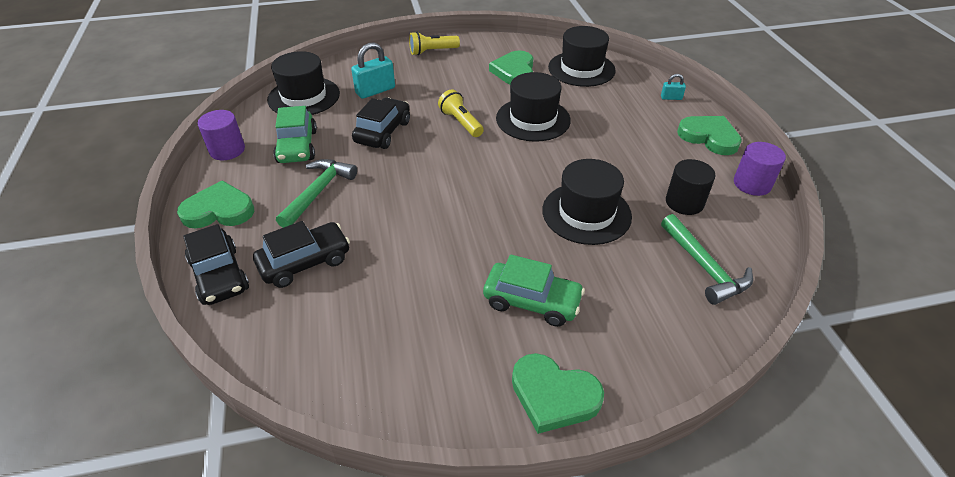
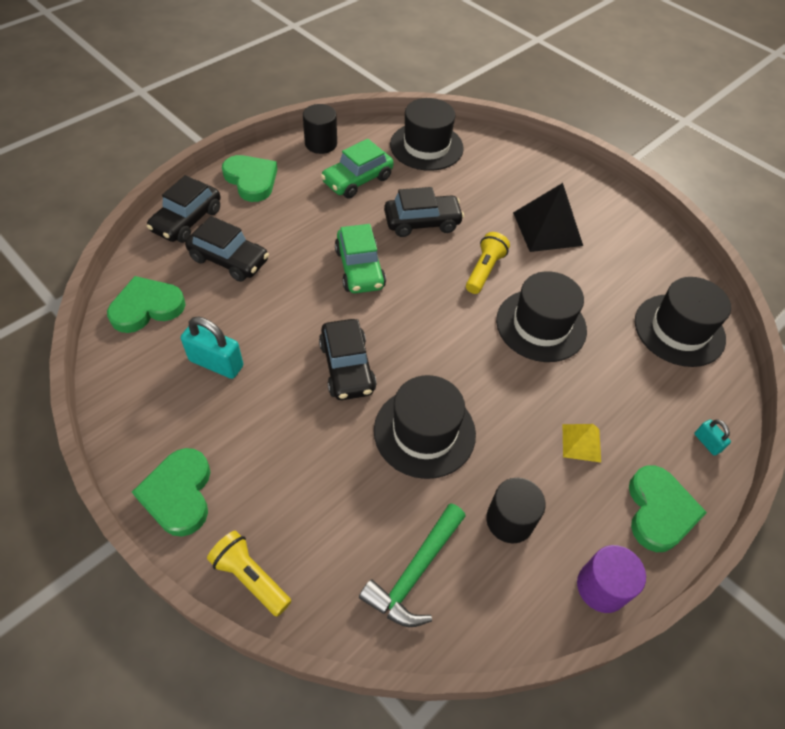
camera: 55 degrees right, 10 degrees up
purple cylinder [197,110,245,160] -> black cylinder [303,104,337,154]
green hammer [276,159,357,228] -> none
turquoise padlock [351,42,395,99] -> turquoise padlock moved to [181,317,243,379]
yellow flashlight [409,31,460,55] -> yellow flashlight moved to [207,531,291,617]
green car [483,254,585,327] -> green car moved to [335,224,386,293]
green heart [489,51,533,85] -> green heart moved to [107,276,185,333]
none -> black car [319,319,376,400]
none -> black pyramid [513,183,583,252]
none -> yellow pyramid [562,424,601,462]

